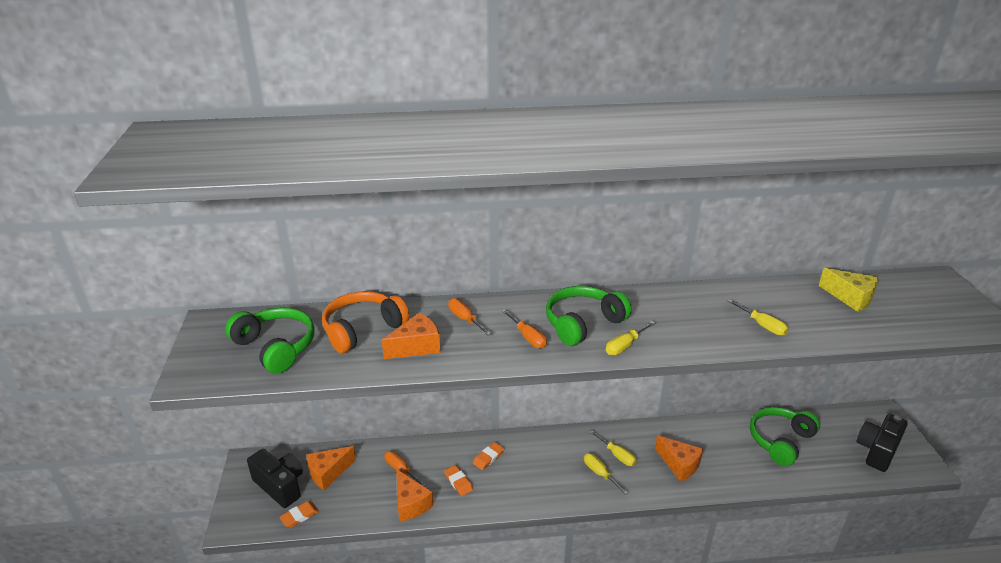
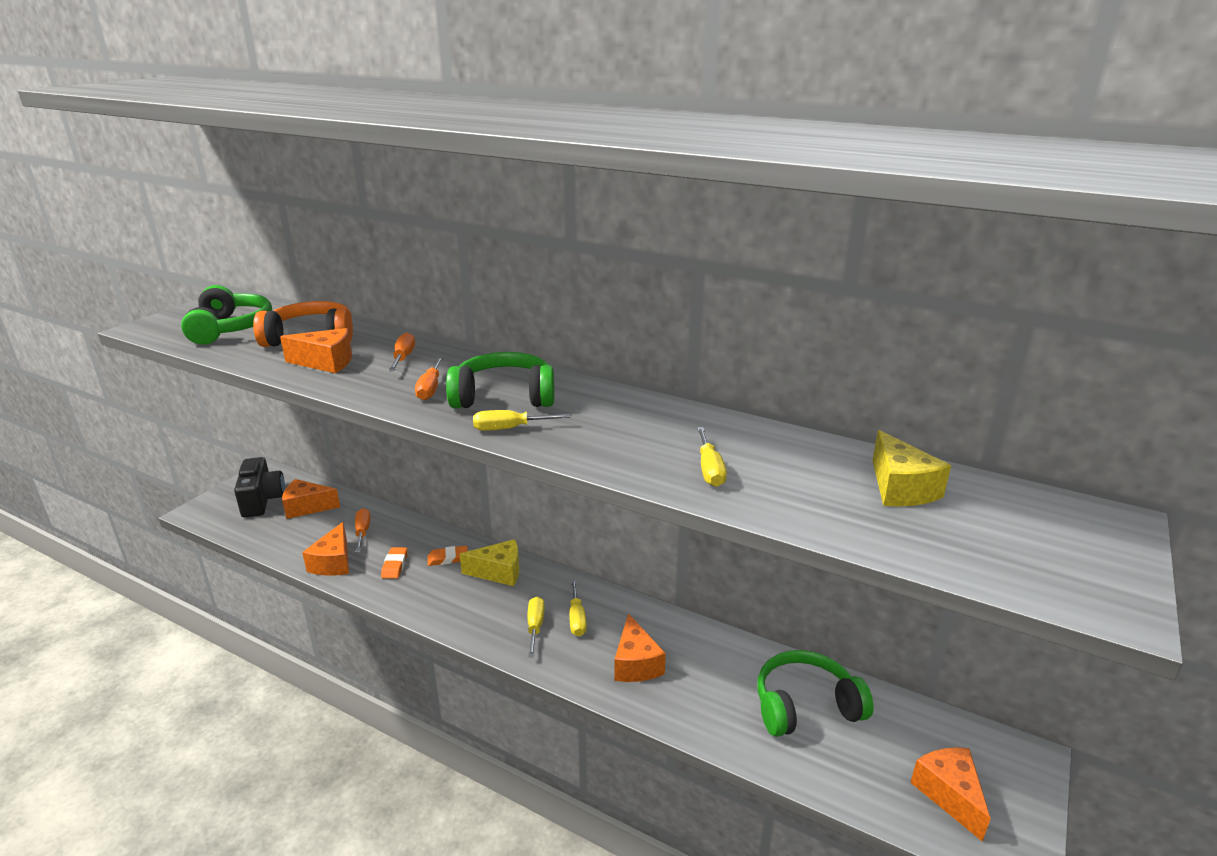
camera: 35 degrees right, 5 degrees down
orange eraser [279,501,319,527] -> none
black camera [856,414,908,472] -> orange cheese [910,747,991,842]
none -> yellow cheese [460,539,519,586]

